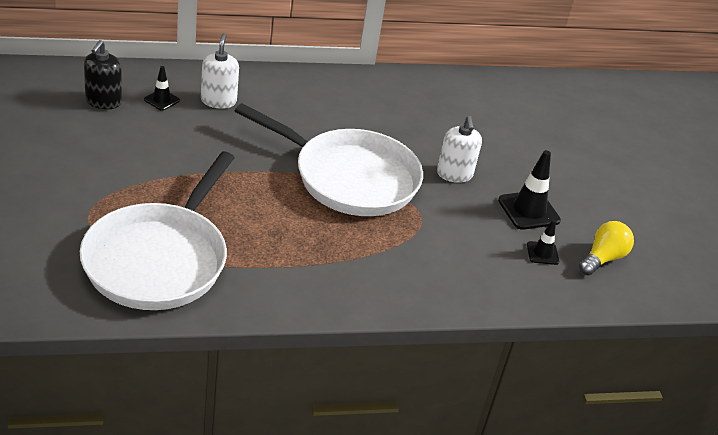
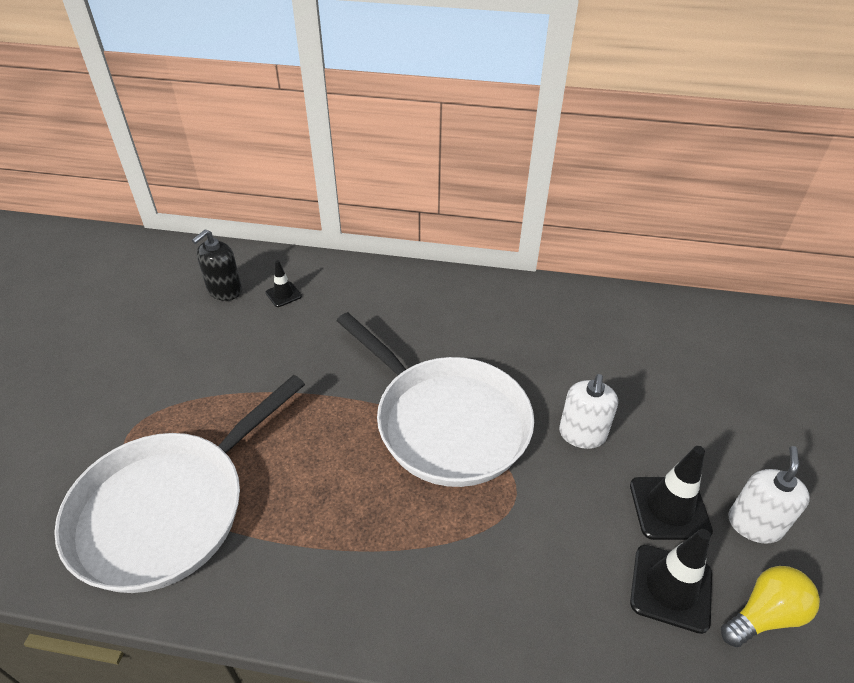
camera: 25 degrees right, 5 degrees up
white soap dispenser [201,33,239,109] -> white soap dispenser moved to [728,446,810,544]
black traffic cone [527,219,559,265] -> black traffic cone [630,529,712,634], size x1.76

